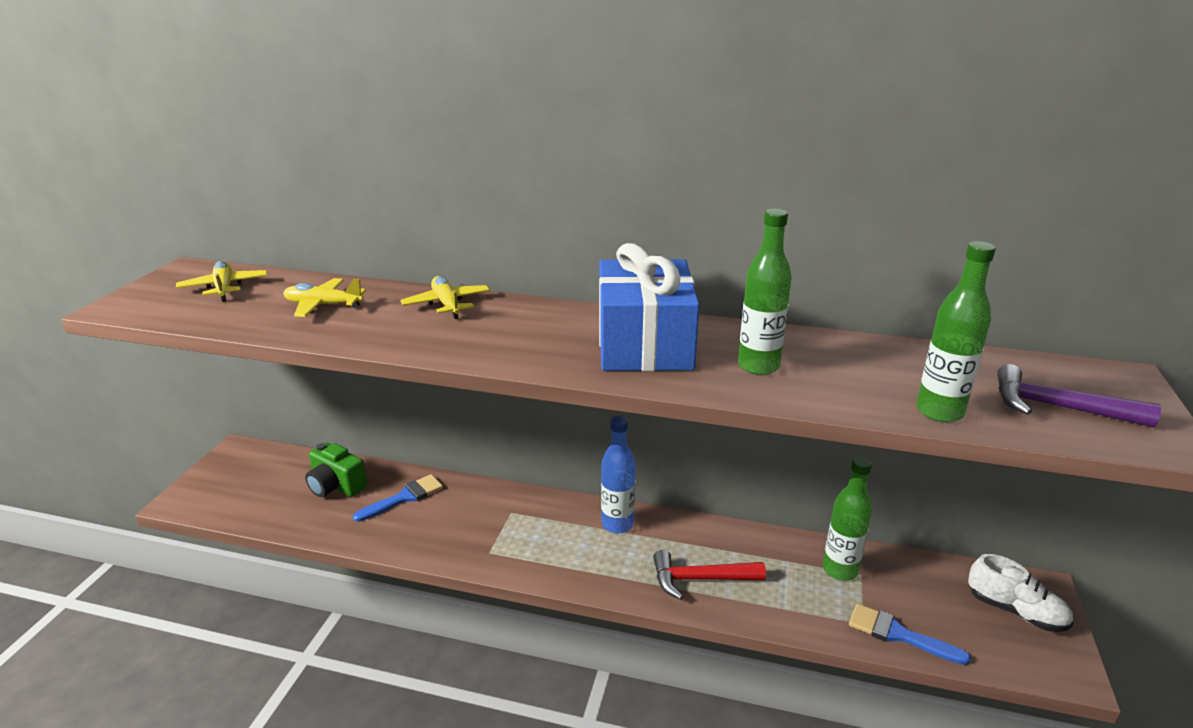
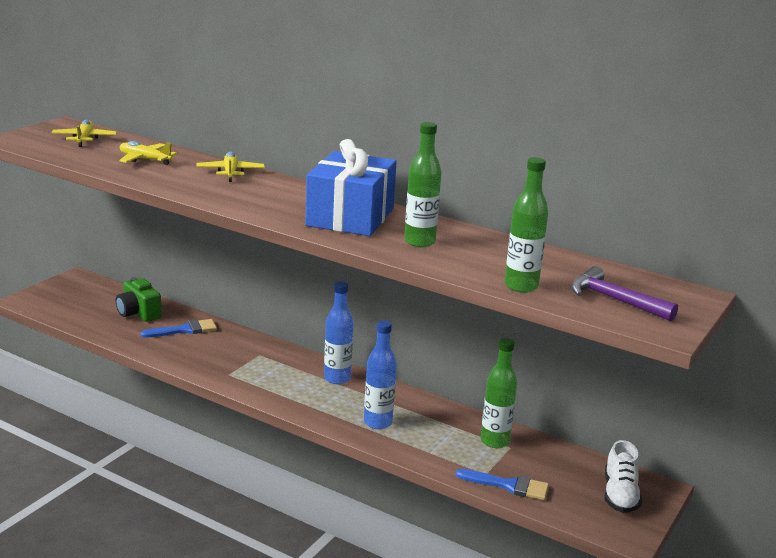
camera: 15 degrees right, 5 degrees down
red hammer [653,550,766,600] -> blue bottle [364,320,397,429]
blue brush [849,604,971,665] -> blue brush turned 150 degrees clockwise [456,469,549,500]
white shoe [968,554,1073,632] -> white shoe turned 45 degrees clockwise [604,440,642,513]

